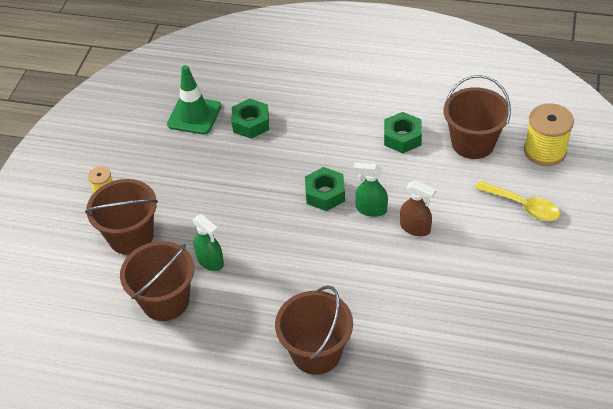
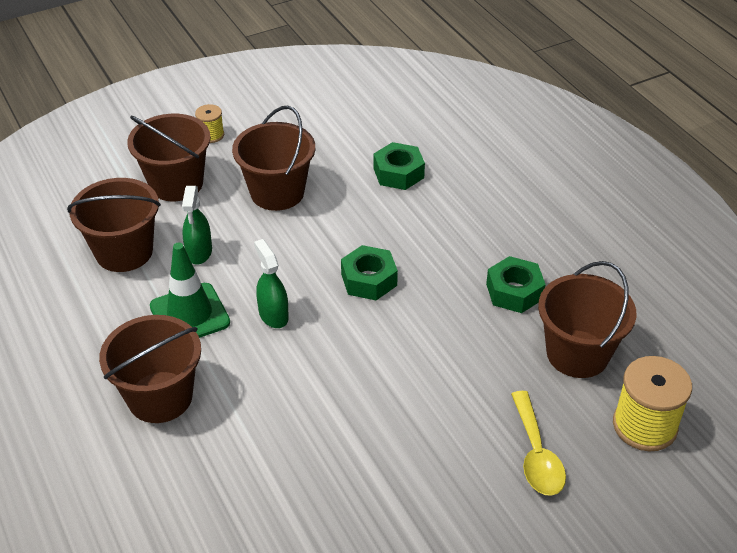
camera: 45 degrees right, 5 degrees down
green traffic cone [167,65,221,134] -> green traffic cone moved to [150,243,230,338]
green spray bottle [353,162,388,217] -> green spray bottle moved to [254,239,289,328]
brown spray bottle [400,180,436,236] -> none
none -> brown bucket [232,105,315,211]

